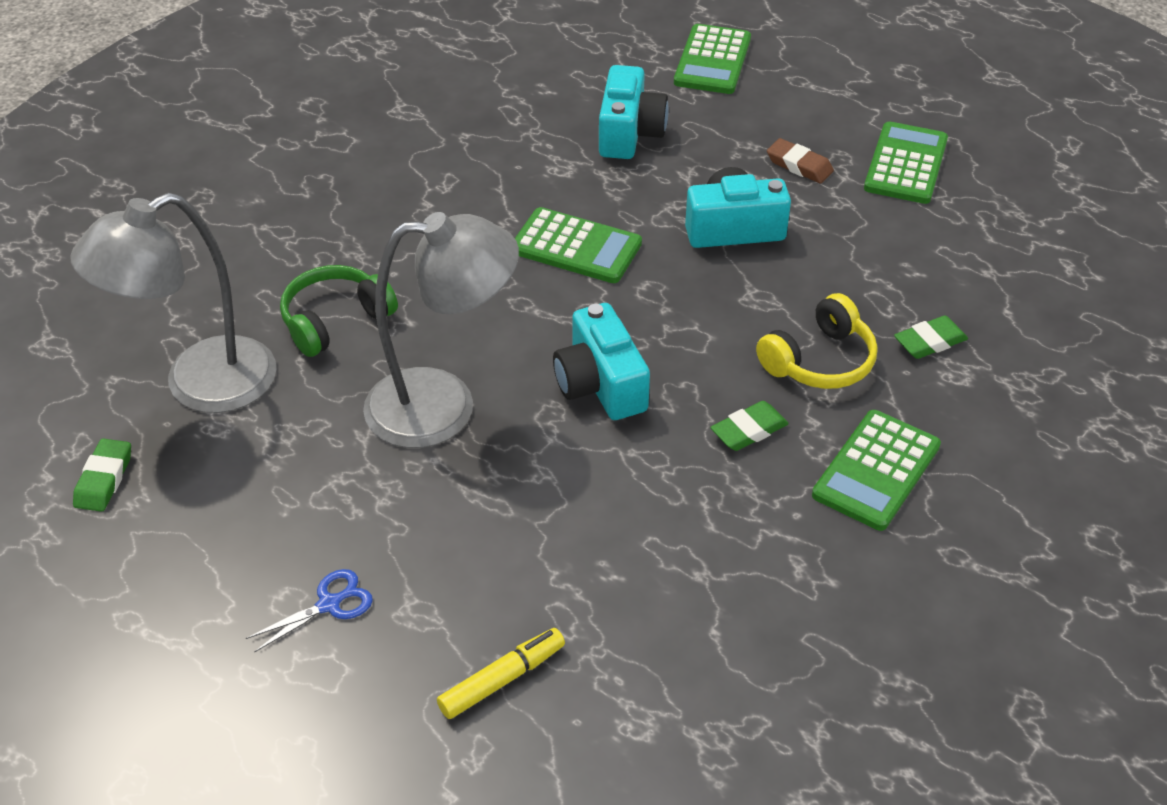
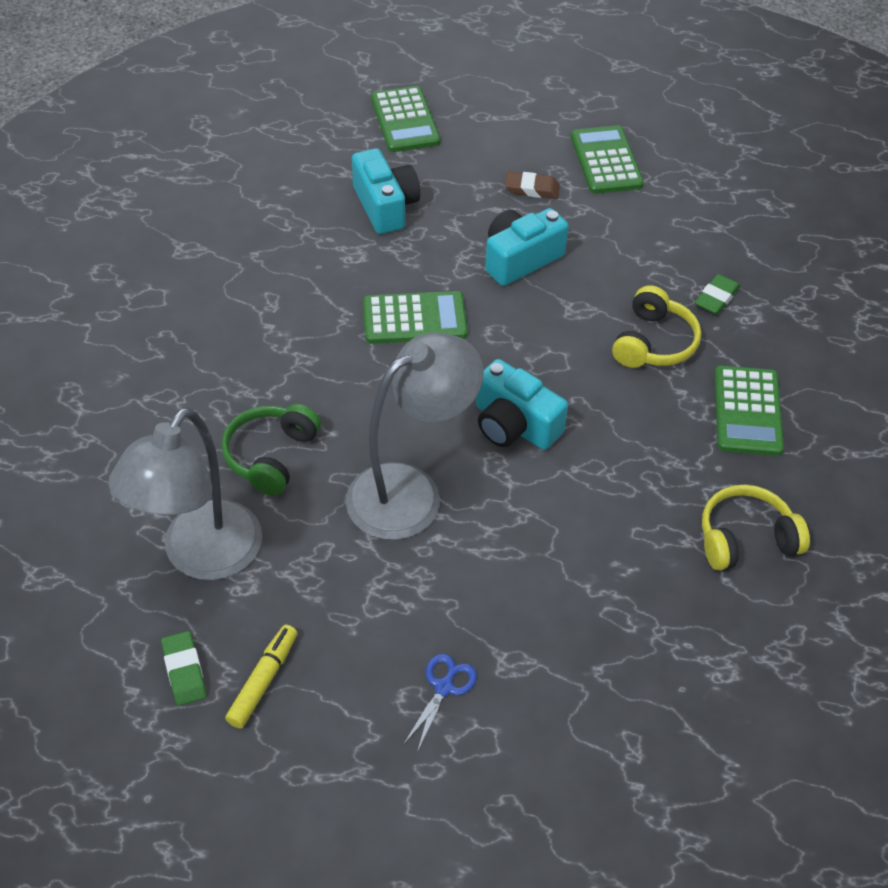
camera: 30 degrees left, 5 degrees up
yellow marker [437,628,565,719] -> yellow marker moved to [225,625,298,728]
green eraser [710,401,789,451] -> none
none -> yellow headphones [702,485,810,571]

